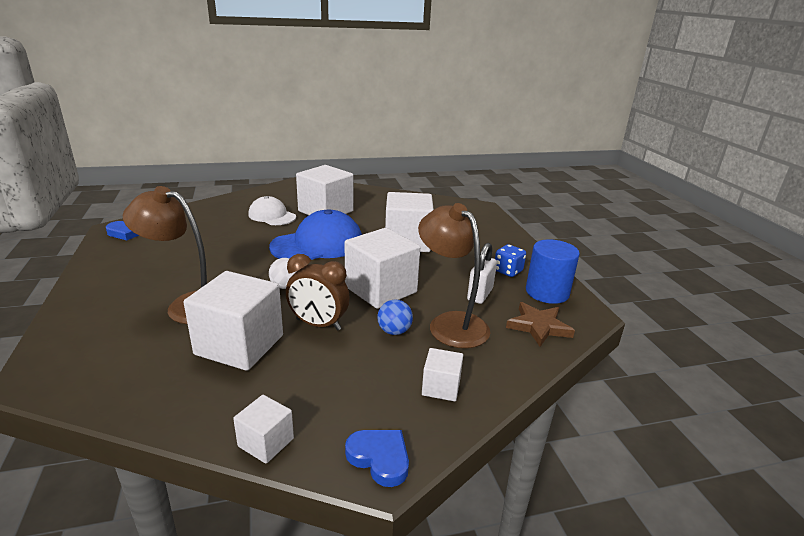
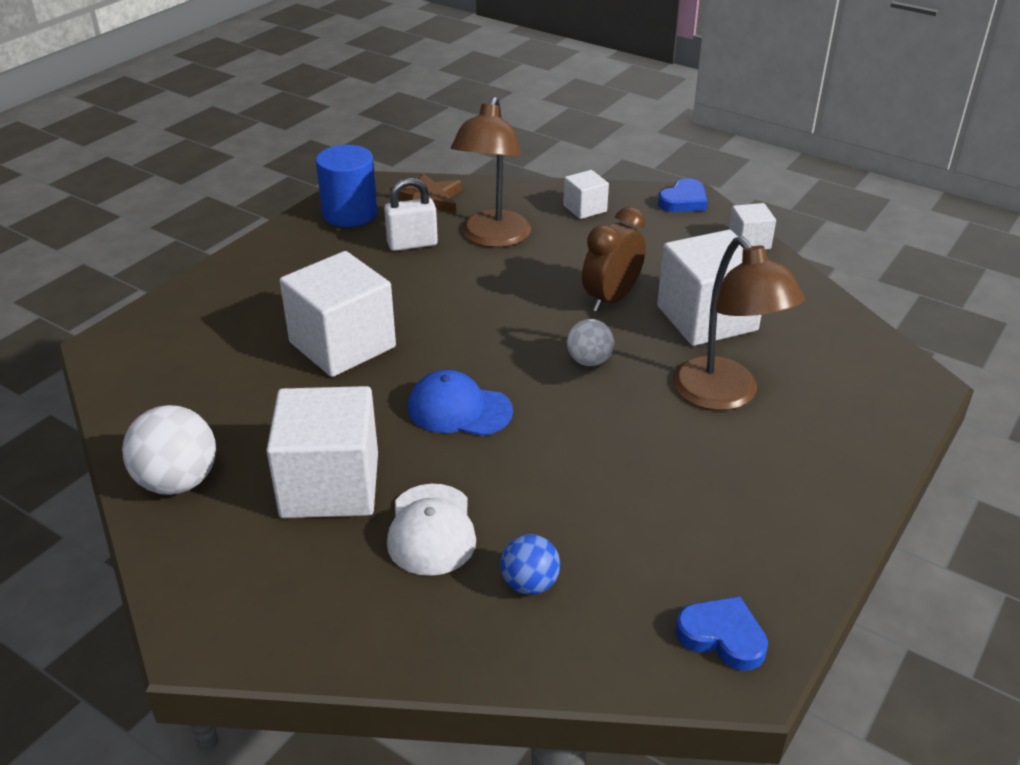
camera: 130 degrees left, 10 degrees up
blue cap [269,209,362,260] -> blue cap [408,370,513,436], size x0.61
brown clock [286,254,350,330] -> brown clock turned 120 degrees counterclockwise [582,207,646,312]
white cube [345,228,420,309] -> none
blue heart [345,430,409,487] -> blue heart turned 135 degrees counterclockwise [658,178,708,212]
blue ball [377,299,413,335] -> blue ball moved to [500,534,560,595]
blue dice [495,244,526,277] -> none
none -> white ball [122,405,216,495]

